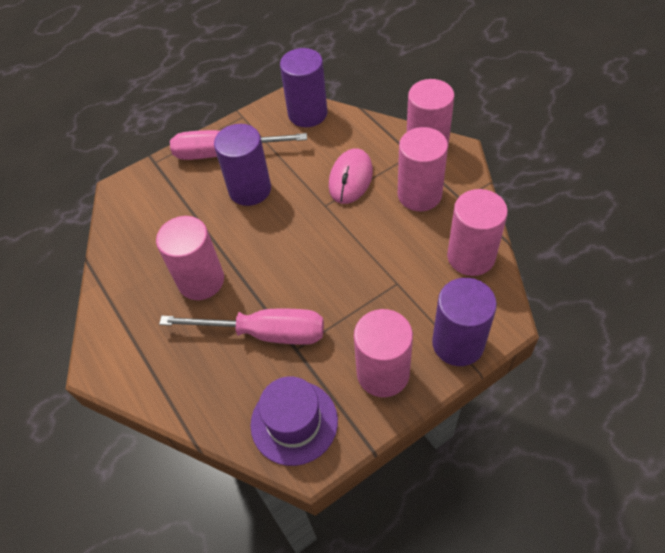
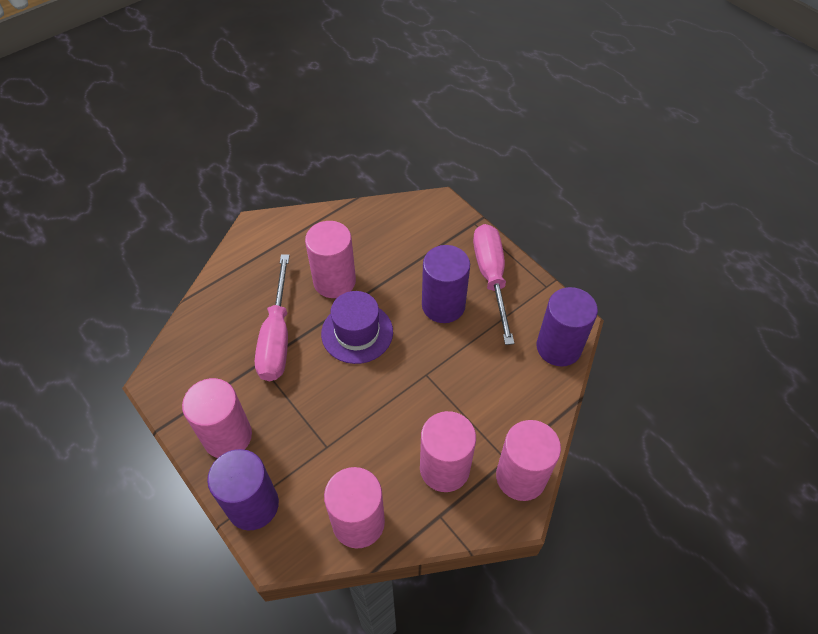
camera: 80 degrees right, 0 degrees up
purple hat [250,377,338,466] -> purple hat moved to [321,291,393,364]
pink mouse [329,148,373,204] -> none

